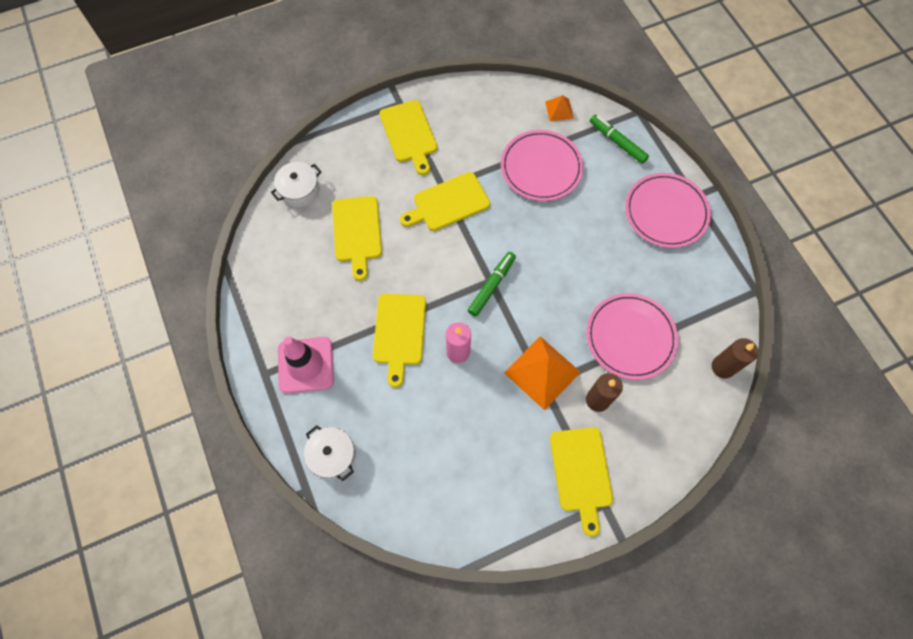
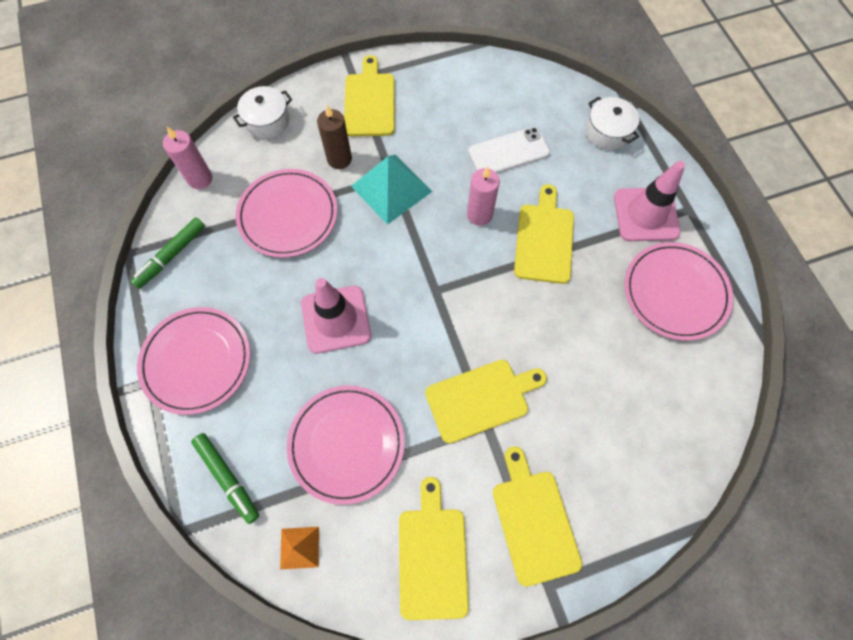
camera: 175 degrees left, 0 degrees up
white pot [271,162,321,208] -> white pot moved to [233,86,292,139]
yellow cutting board [332,196,382,281] -> yellow cutting board moved to [399,477,469,620]
green marker [468,252,516,317] -> green marker moved to [130,217,205,289]
orange pyramid [504,336,581,410] -> turquoise pyramid [351,155,432,225]
brown candle [711,338,758,379] -> pink candle [163,127,212,189]
none -> pink traffic cone [301,278,371,354]
none -> white phone [468,127,550,173]
none -> pink plate [624,242,733,341]

